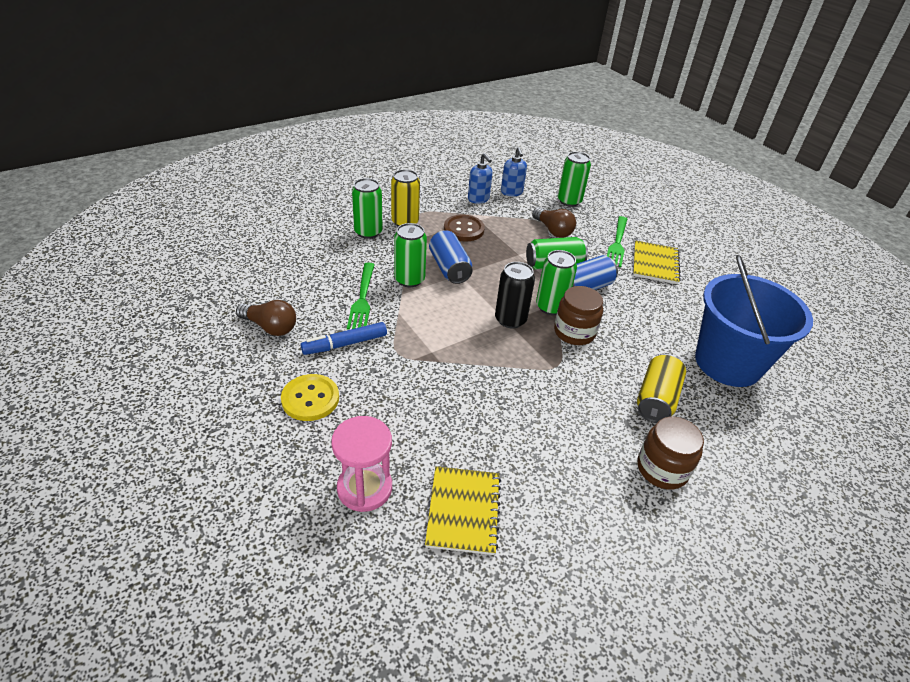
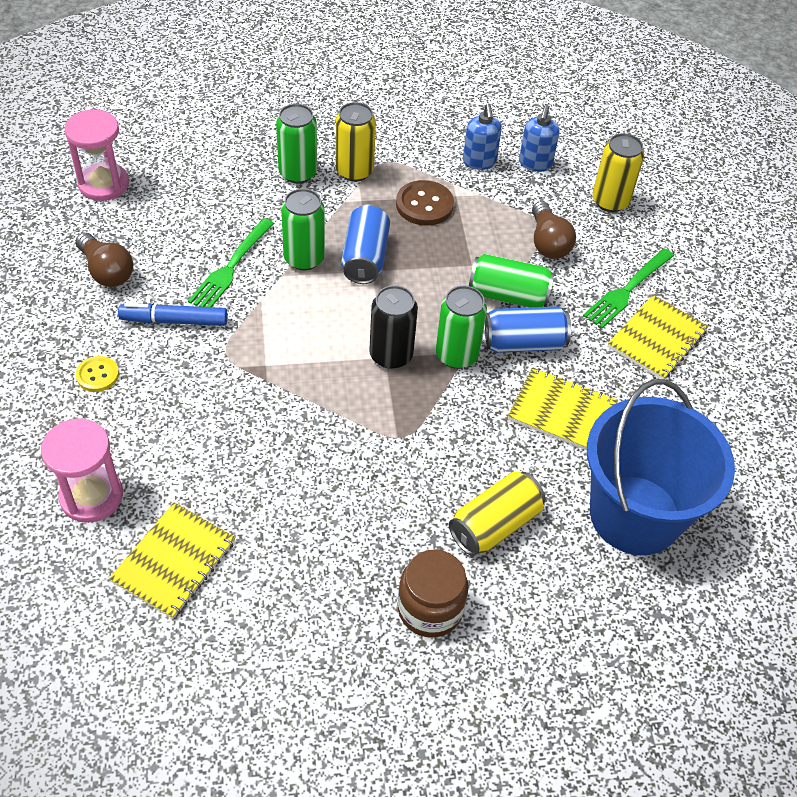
camera: 25 degrees right, 10 degrees up
yellow button [281,374,339,421] -> yellow button [75,356,119,392], size x0.62
brown jar [554,286,603,345] -> none
green can [558,152,591,207] -> yellow can [592,133,644,212]
none -> pink hourglass [65,109,129,201]
none -> yellow notebook [508,367,617,450]

